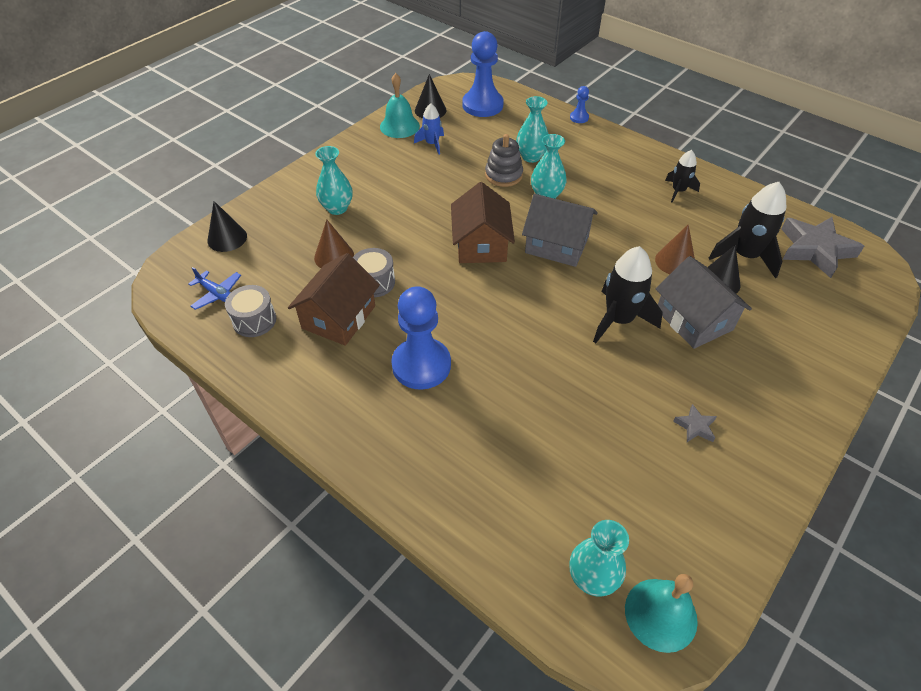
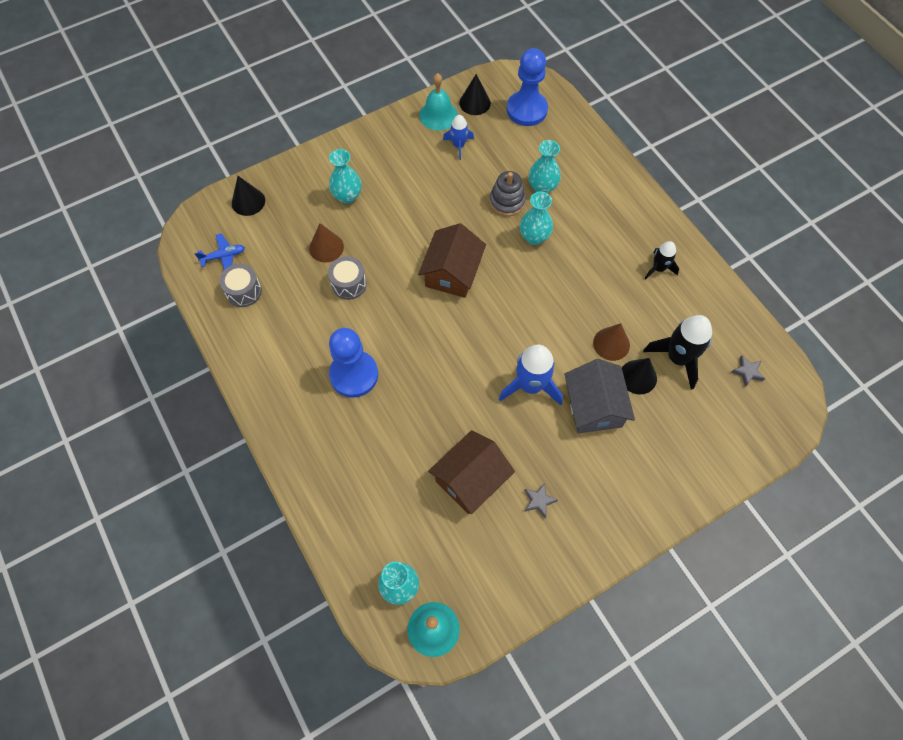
camera: 20 degrees right, 15 degrees up
blue plane [188,267,241,310] -> blue plane turned 75 degrees counterclockwise [195,233,245,270]
brown house [288,253,380,346] -> brown house moved to [428,430,515,514]
grey house [522,194,598,267] -> none
blue pawn [570,86,589,123] -> none
black rocket [593,246,663,343] -> blue rocket [499,345,563,406]
grey star [782,217,864,278] -> grey star [731,356,765,387], size x0.45

